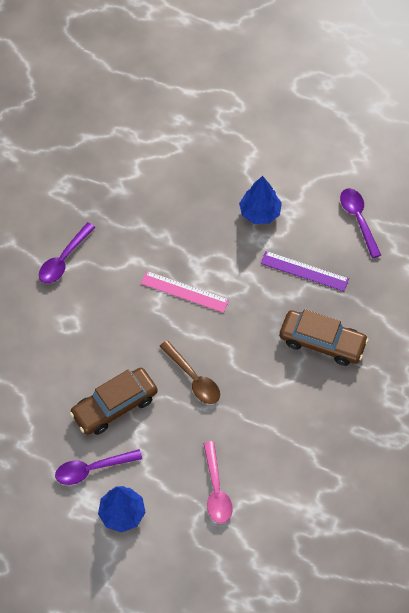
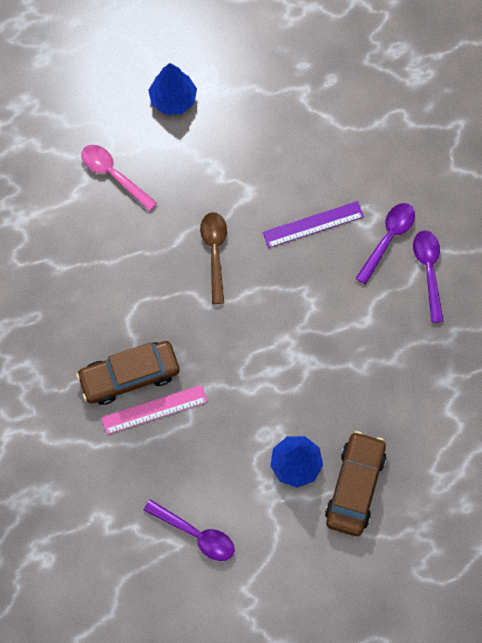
camera: 140 degrees right, 10 degrees up
purple spoon [55,449,142,485] -> purple spoon moved to [355,203,415,285]
brown car [70,368,158,435] -> brown car moved to [325,431,386,536]
pink ruler [141,271,229,313] -> pink ruler moved to [101,385,208,434]
brown spoon [159,340,220,404] -> brown spoon turned 75 degrees clockwise [200,212,227,304]
purple ruler [261,251,349,291] -> purple ruler moved to [263,201,364,248]

